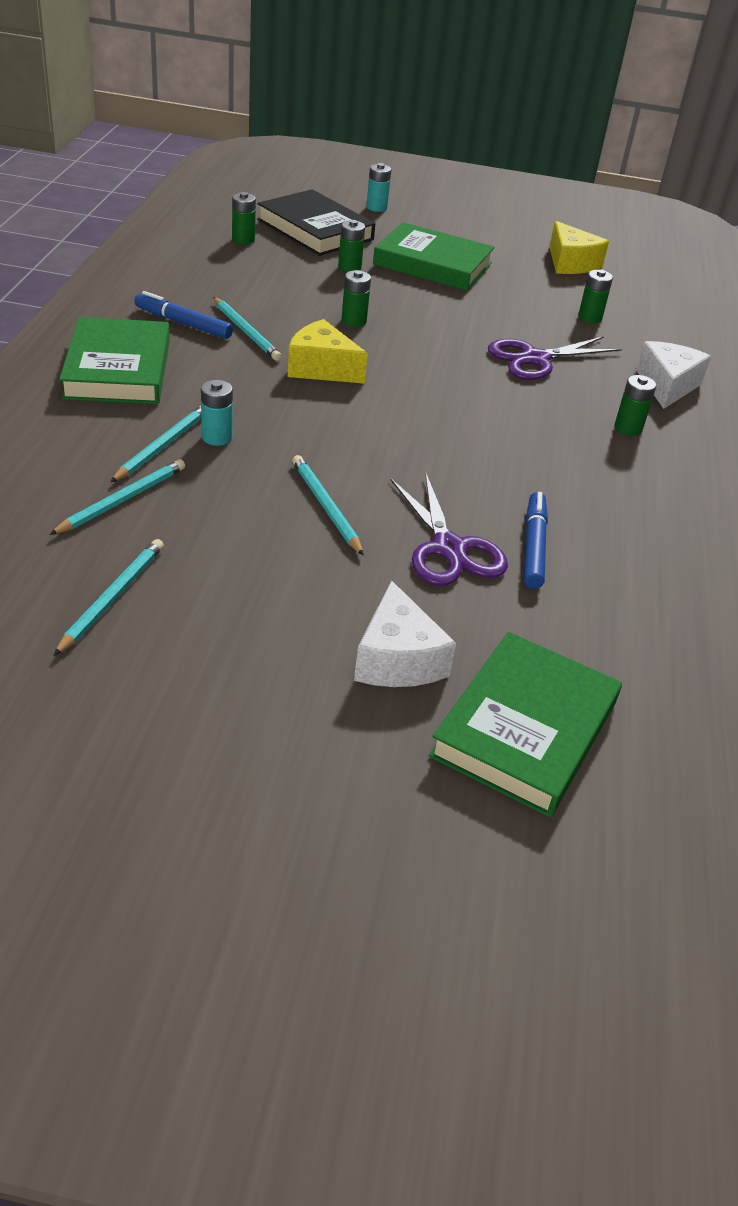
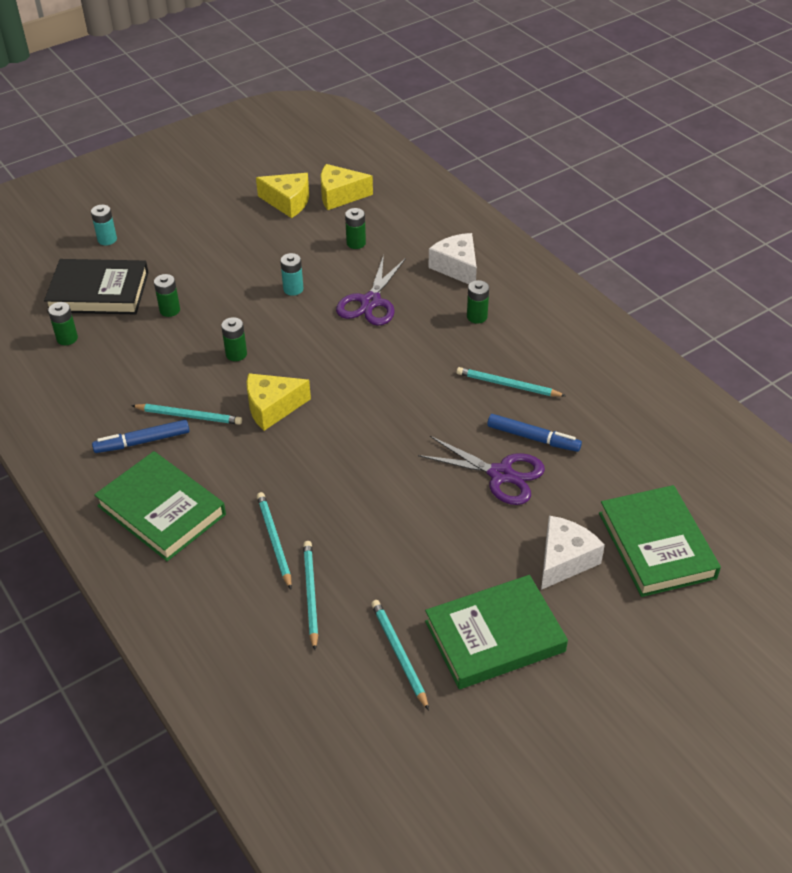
camera: 40 degrees left, 5 degrees up
turquoise battery [201,380,233,446] -> turquoise battery moved to [280,253,303,296]
turquoise pencil [292,455,364,556] -> turquoise pencil moved to [457,367,566,397]
white cheese [354,580,456,687] -> white cheese turned 90 degrees counterclockwise [541,516,605,590]
green book [373,222,495,291] -> green book moved to [425,575,568,689]
blue marker [524,492,548,589] -> blue marker turned 150 degrees clockwise [487,414,582,452]
none -> yellow cheese [321,164,373,210]

